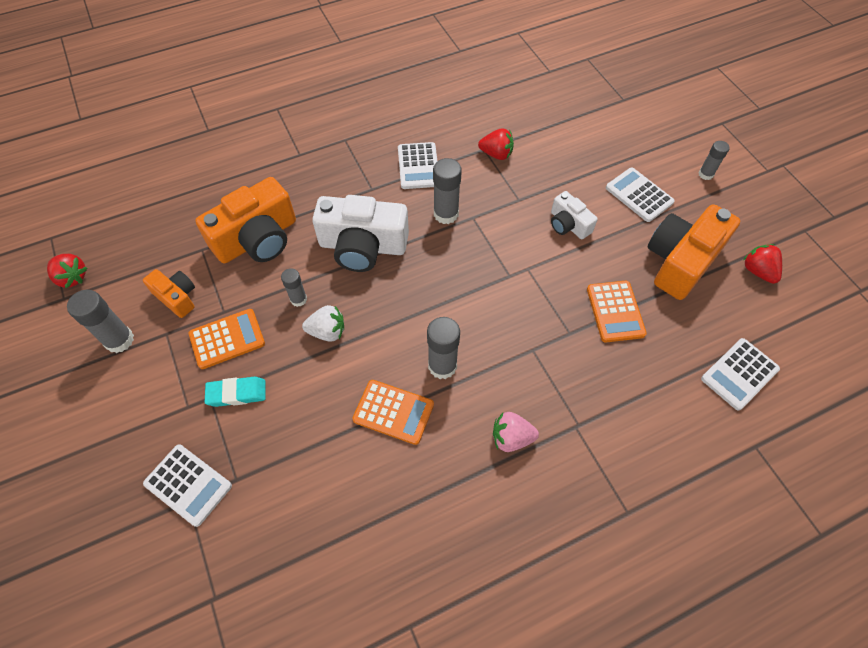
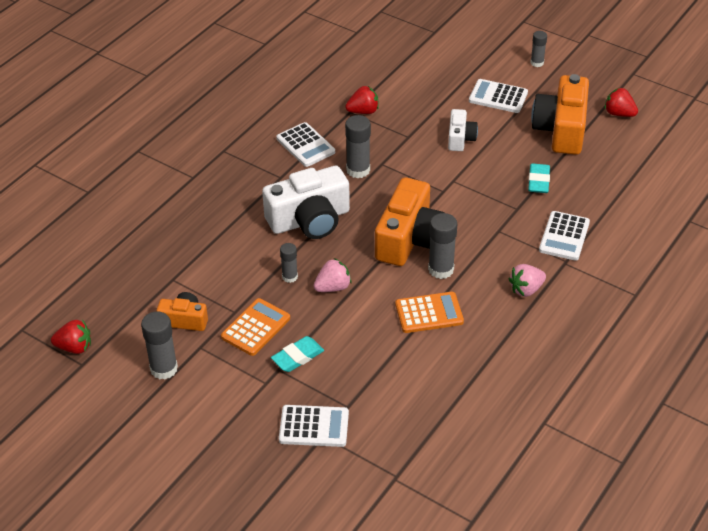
camera: 30 degrees left, 15 degrees down
orange camera [195,177,296,263] -> orange camera moved to [375,177,444,266]
white strawberry [302,305,344,341] -> pink strawberry [314,258,351,292]
white camera [551,191,598,239] -> white camera turned 105 degrees counterclockwise [448,109,478,151]
orange calculator [587,281,647,342] -> turquoise eraser [528,163,550,193]
white calculator [701,338,780,410] -> white calculator moved to [539,211,590,261]

